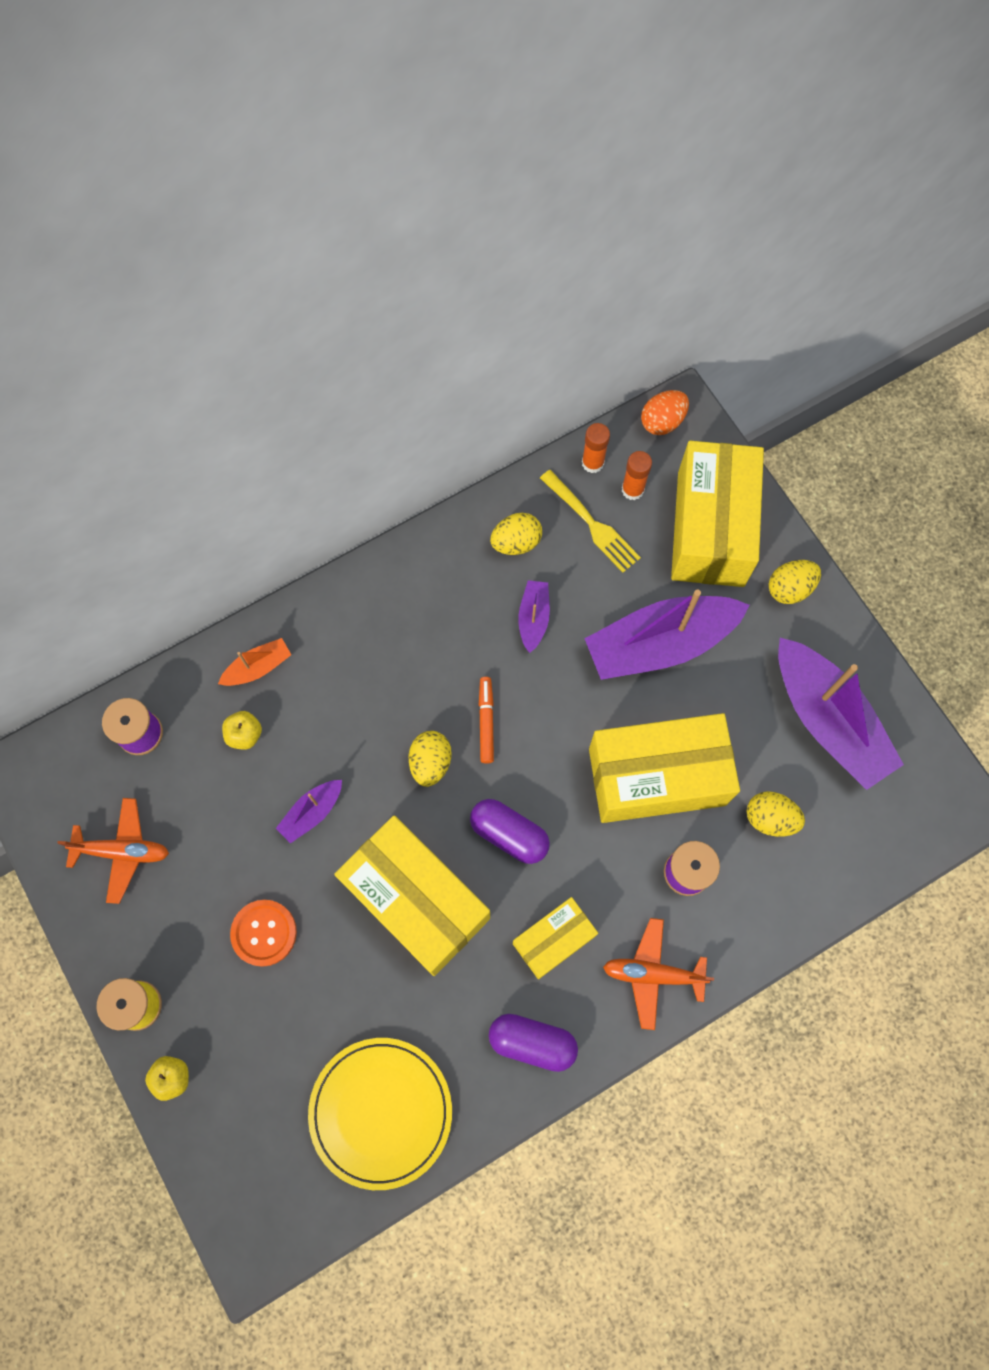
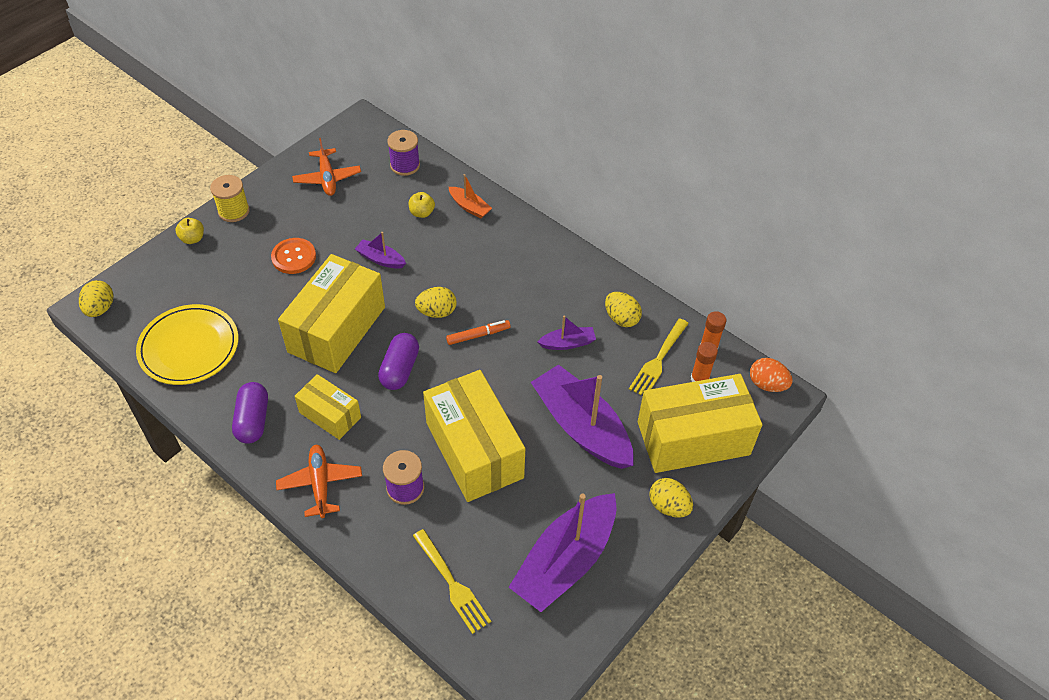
camera: 70 degrees right, 20 degrees down
yellow egg [747,791,805,837] -> yellow egg moved to [79,280,113,317]
none -> yellow fork [413,529,491,634]

